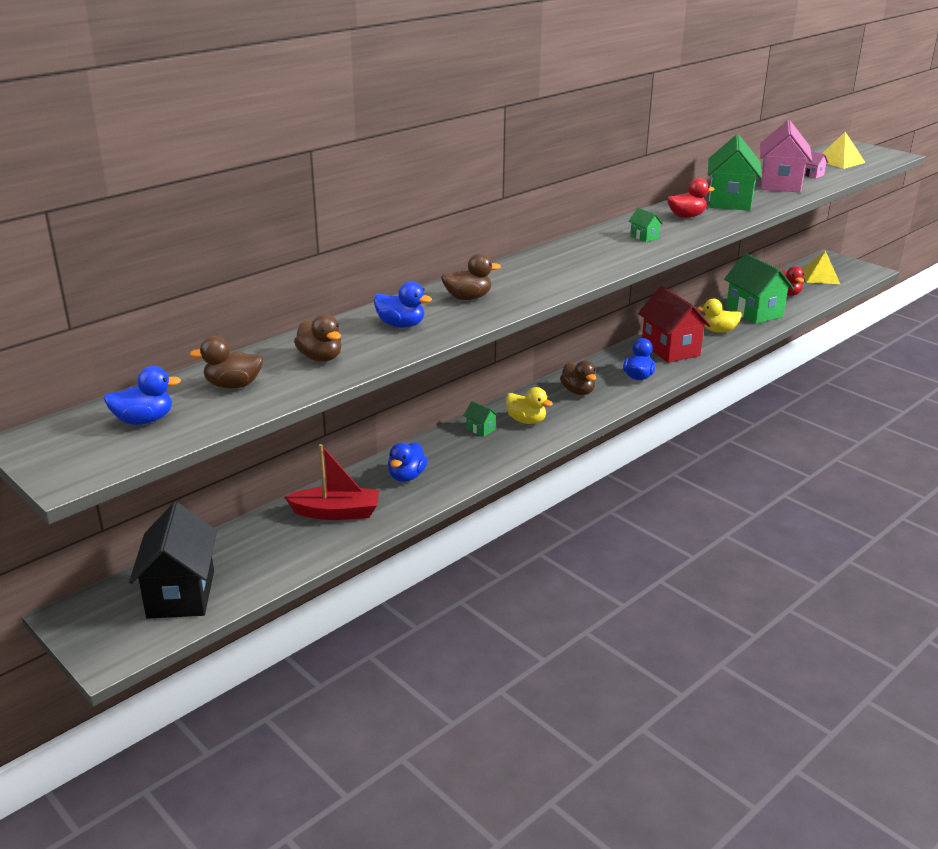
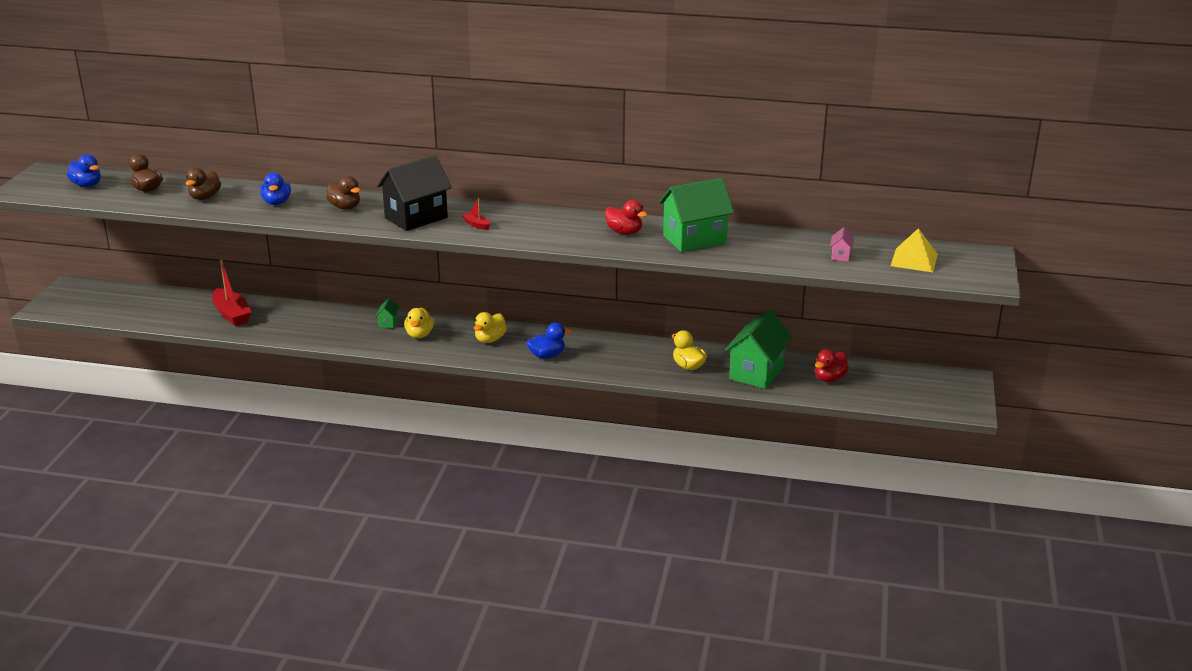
camera: 55 degrees right, 0 degrees up
black house [129,502,217,619] -> black house moved to [377,155,452,231]
blue duck [388,442,427,482] -> none
brown duck [560,360,597,395] -> yellow duck [474,312,507,343]
green house [629,208,663,242] -> none
red house [638,286,711,363] -> none
pink house [760,120,812,192] -> none
yellow pyramid [802,251,840,284] -> none
none -> red boat [462,198,490,230]

